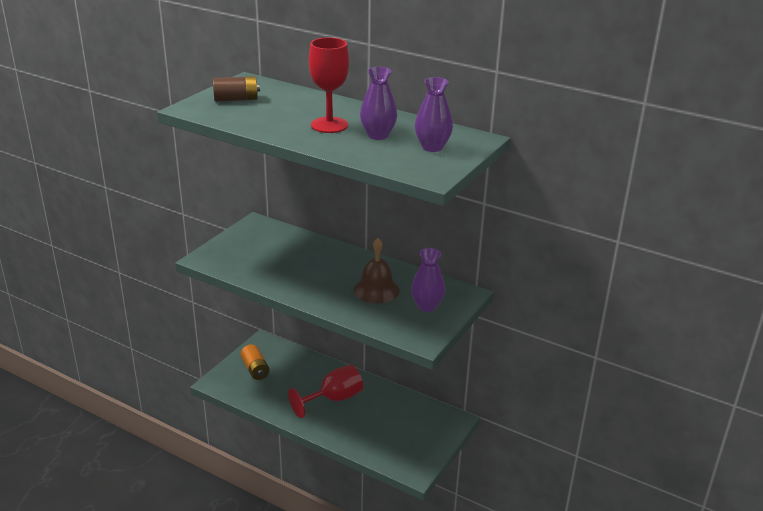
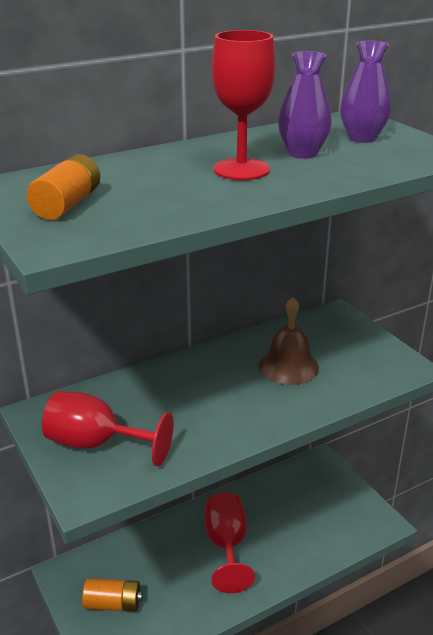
camera: 60 degrees left, 0 degrees up
brown battery [213,76,260,102] -> orange battery [27,154,100,220]
purple vase [411,248,445,312] -> none
none -> red goblet [42,391,174,466]

